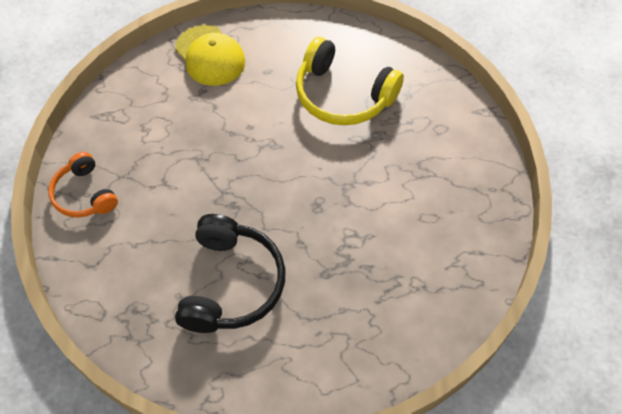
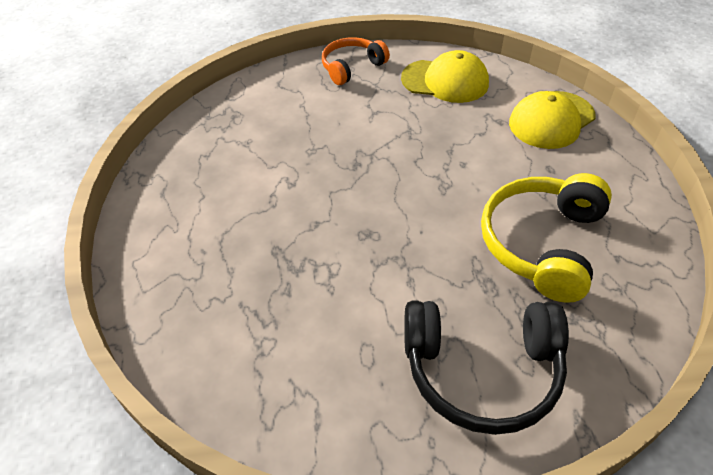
camera: 85 degrees right, 10 degrees down
black headphones [175,214,286,333] -> black headphones moved to [404,301,569,435]
none -> yellow cap [401,50,489,103]

